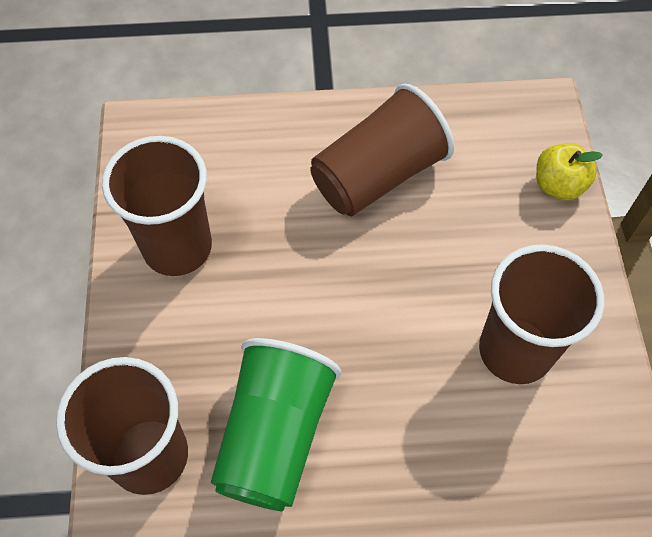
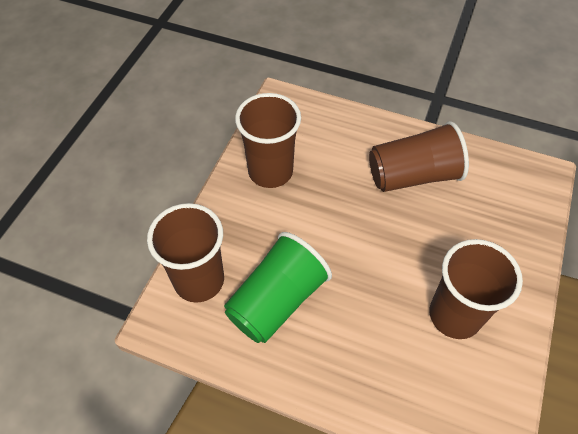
camera: 25 degrees right, 5 degrees down
yellow apple [536,143,603,200] -> none

